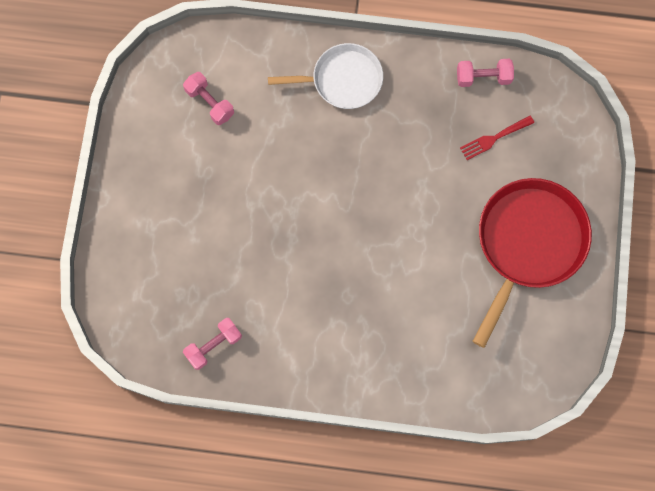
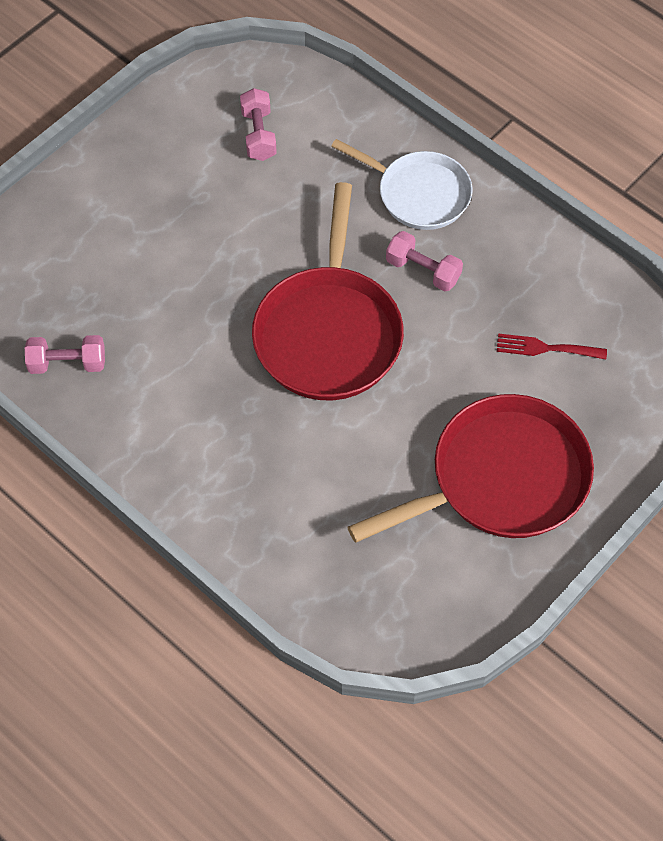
camera: 35 degrees right, 15 degrees down
pink dumbbell [457,59,514,87] -> pink dumbbell moved to [386,231,463,291]
none -> red pan [252,182,404,400]

